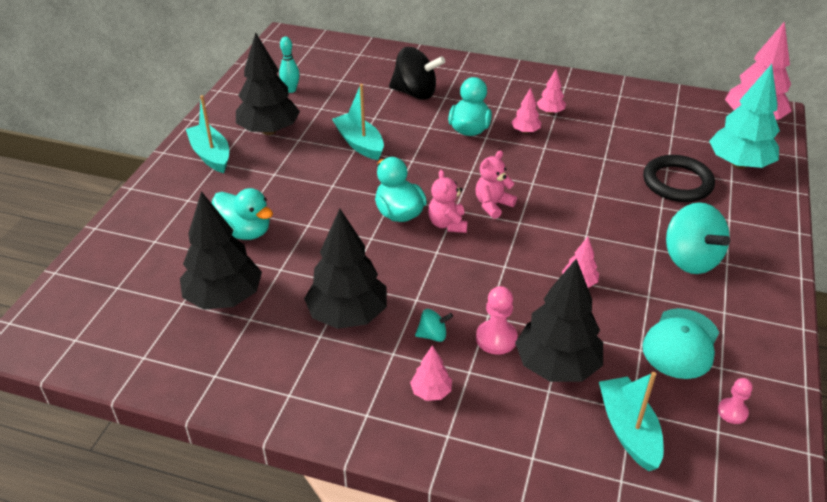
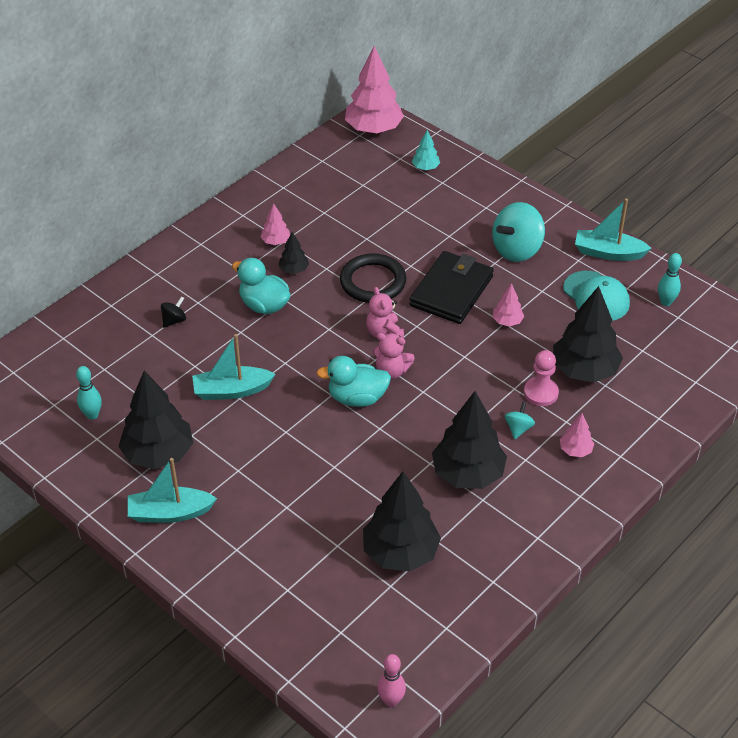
camera: 65 degrees left, 5 degrees up
turquoise duck [212,188,273,240] -> none
black spinning top [389,47,445,100] -> black spinning top [161,296,186,328], size x0.47
pink tree [511,88,541,134] -> black tree [279,232,309,274]
turquoise boat [599,372,664,471] -> turquoise boat moved to [575,199,651,261]
black ring [643,155,715,202] -> black ring moved to [340,253,406,303]
turquoise spinning top [666,202,730,274] -> turquoise spinning top turned 135 degrees clockwise [492,202,545,262]
turquoise tree [709,64,780,169] -> turquoise tree [412,130,440,170], size x0.47
pink pawn [718,378,753,424] -> turquoise bowling pin [658,253,682,306]
none -> pink bowling pin [377,654,406,707]
none -> black wallet [409,251,494,324]

